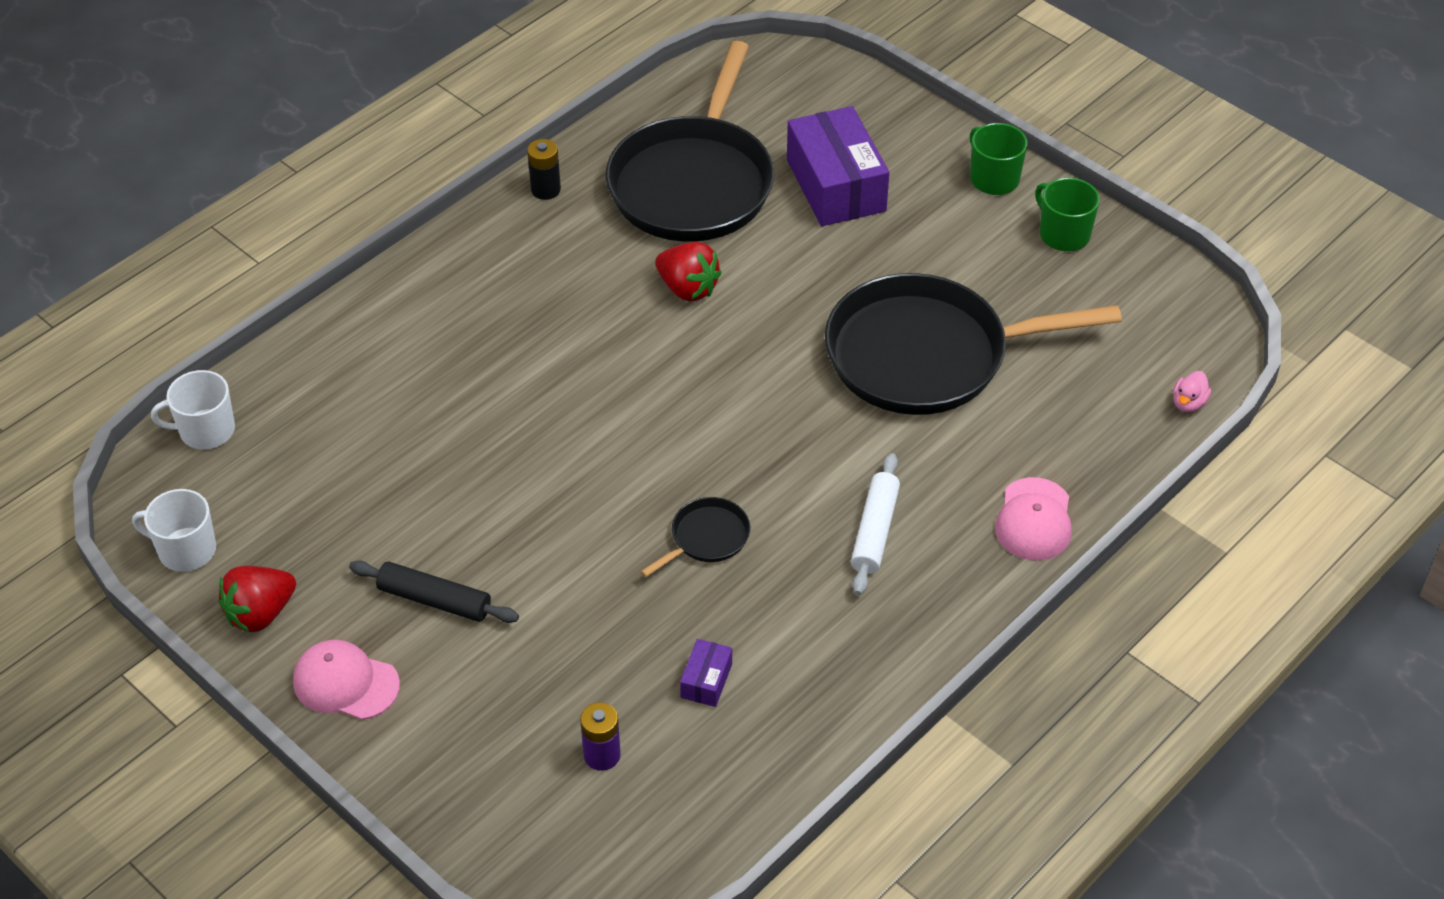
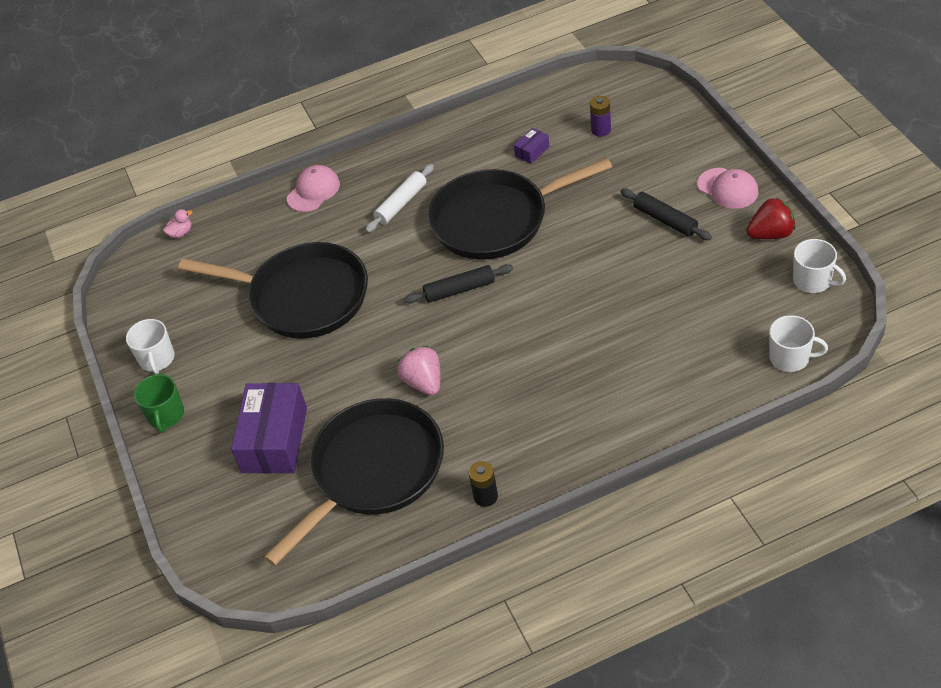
camera: 150 degrees left, 0 degrees up
black pan [640,497,750,577] -> black pan [428,158,612,259], size x2.44
red strawberry [655,242,722,302] -> pink strawberry [397,346,440,396]
green mug [1035,178,1100,251] -> white mug [126,319,175,374]
none -> black rolling pin [404,264,513,304]

